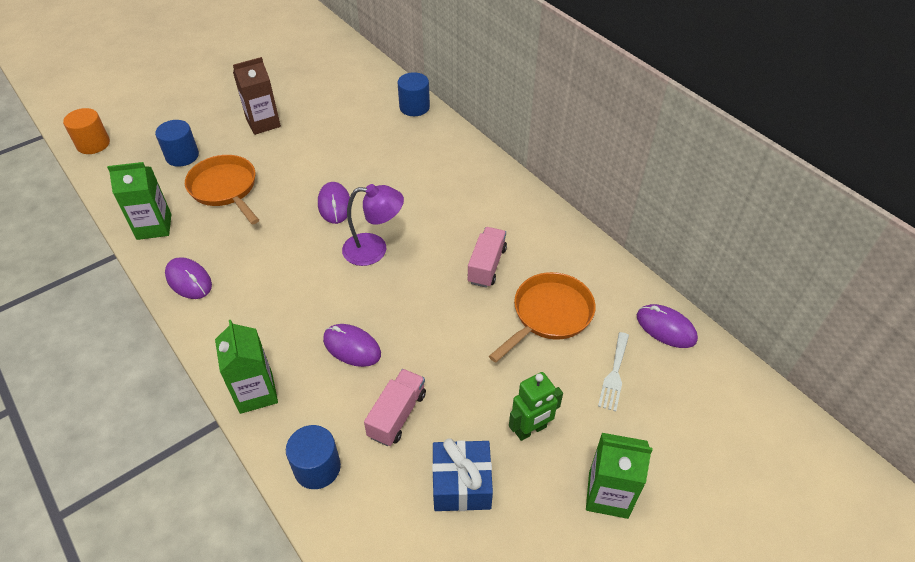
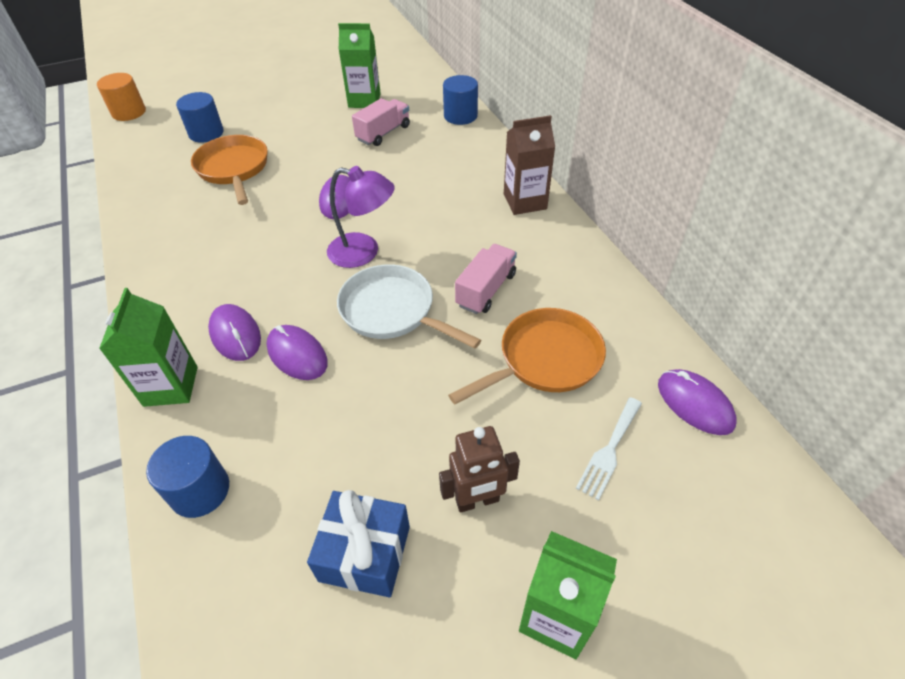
camera: 15 degrees right, 0 degrees up
green carton [107,162,171,240] -> green carton moved to [338,23,381,108]
purple mouse [165,257,212,299] -> purple mouse moved to [208,304,261,361]
brown carton [233,57,281,135] -> brown carton moved to [504,115,555,215]
pink truck [364,369,426,446] -> pink truck moved to [352,98,410,146]
green robot [509,372,563,441] -> brown robot [439,426,520,513]
none -> white pan [337,264,481,349]

